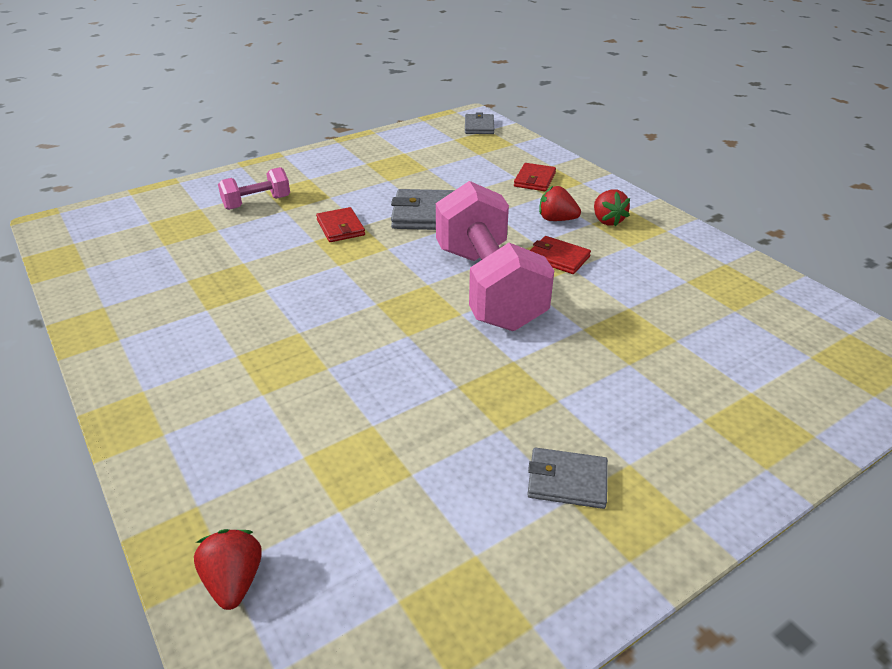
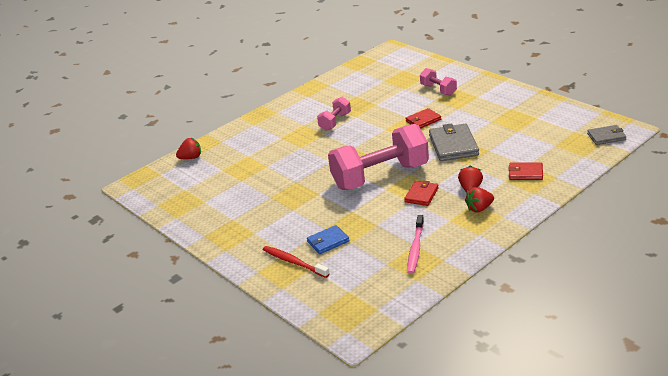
camera: 85 degrees right, 5 degrees down
grey wallet [527,447,608,509] -> none
none -> red toothbrush [263,246,330,278]
none -> blue wallet [307,225,350,254]
none -> pink dumbbell [317,97,351,131]
none -> pink toothbrush [407,215,424,274]

